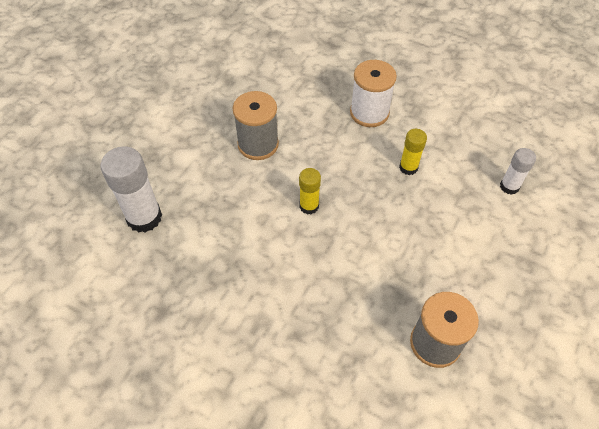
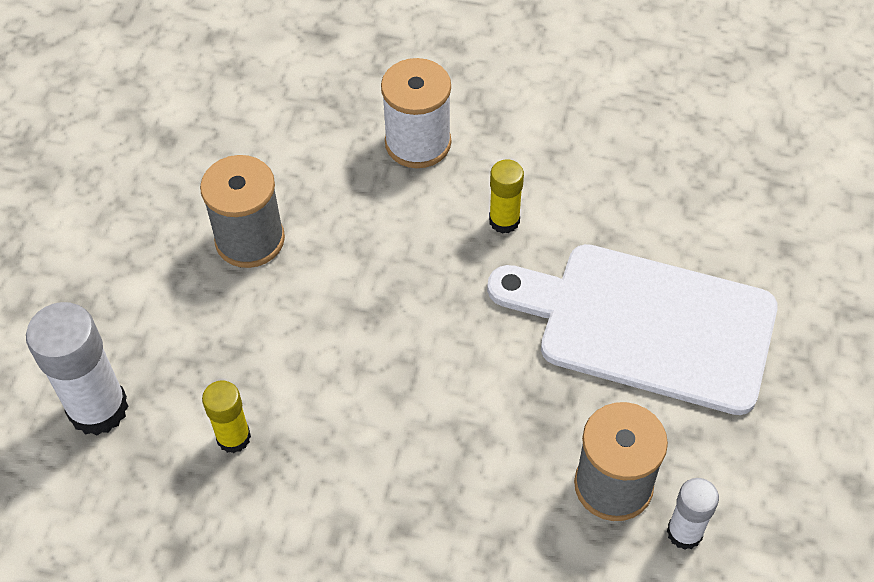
camera: 15 degrees left, 0 degrees up
yellow glue stick [299,168,321,215] -> yellow glue stick moved to [202,381,251,453]
white glue stick [500,148,536,195] -> white glue stick moved to [667,478,719,550]
none -> white cutting board [487,244,778,415]

